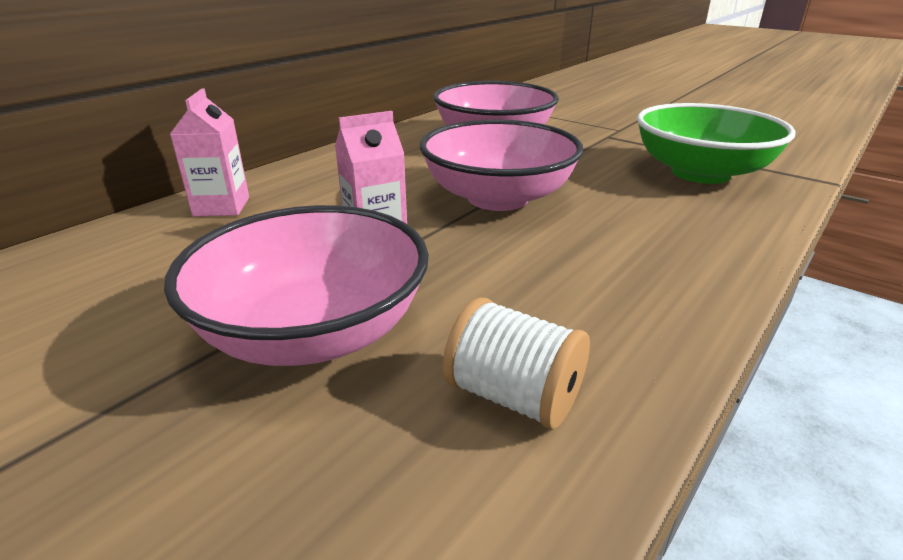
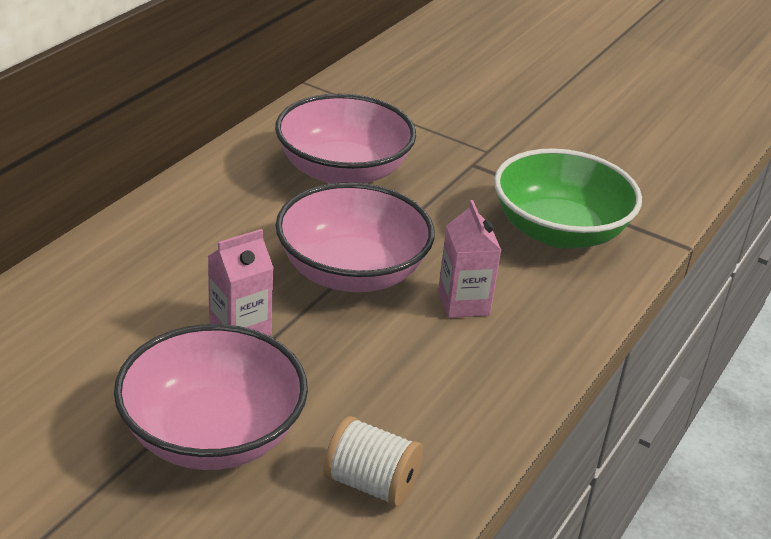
camera: 10 degrees left, 5 degrees up
pink carton [170,88,249,217] -> pink carton moved to [438,200,501,318]

